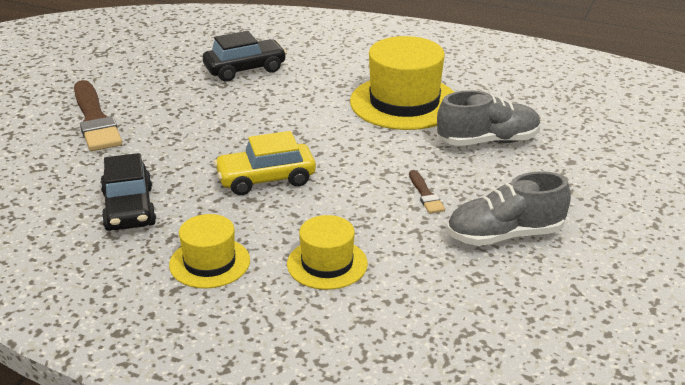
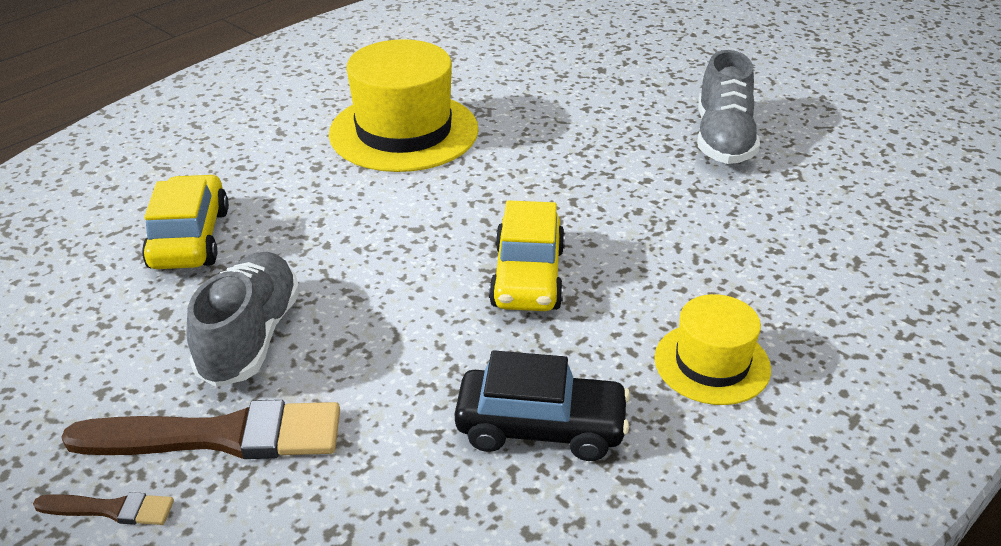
camera: 70 degrees left, 5 degrees up
black car [203,31,287,82] -> yellow car [142,174,229,269]
yellow hat [287,215,368,290] -> none
brown brush [409,170,445,214] -> brown brush moved to [33,492,174,525]
grey shoe [437,90,541,146] -> grey shoe moved to [186,252,300,387]

